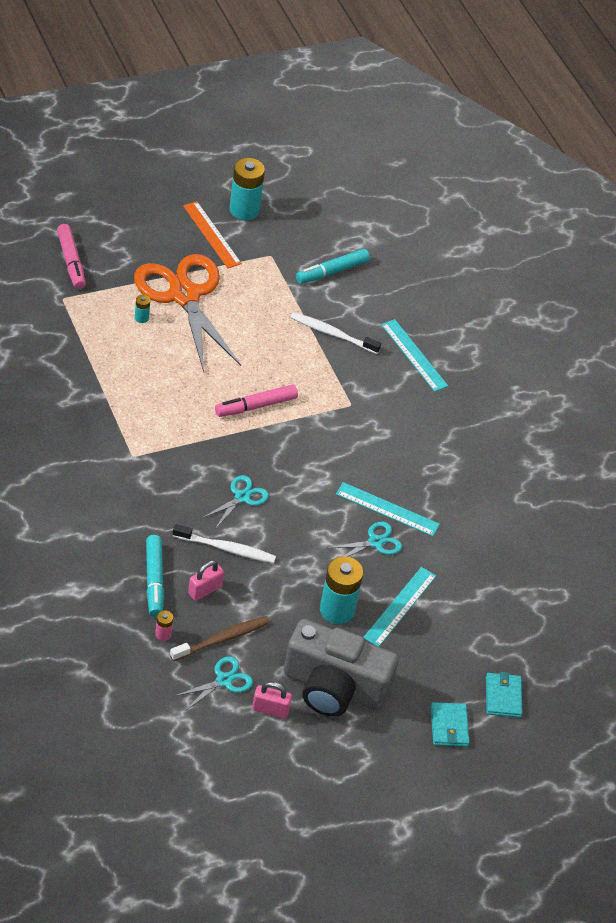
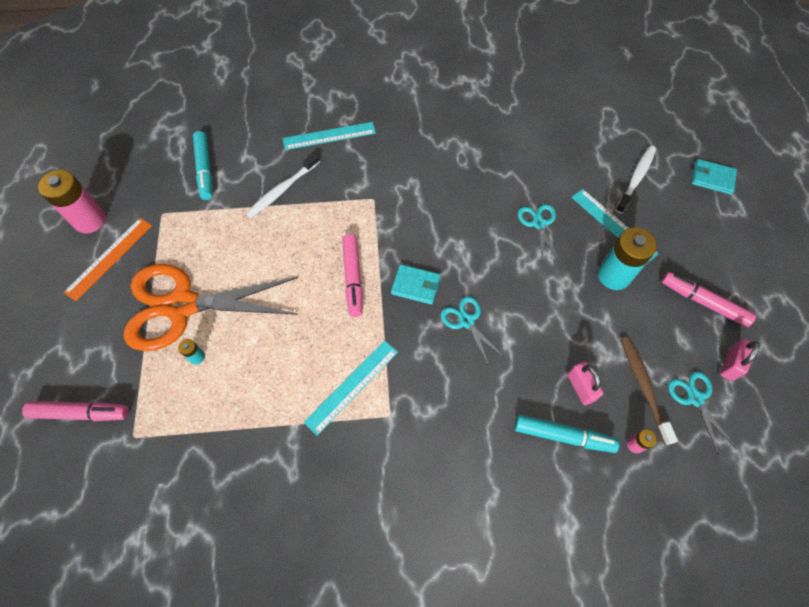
camera: 65 degrees left, 15 degrees up
white toothbrush [173,524,276,563] -> white toothbrush moved to [616,146,656,214]
orange ruler [183,201,242,268] -> orange ruler turned 45 degrees counterclockwise [63,218,152,301]
turquoise battery [230,158,265,220] -> pink battery [38,170,106,233]
grey camera [284,619,399,717] -> pink marker [662,272,756,327]
turquoise ruler [336,482,440,536] -> turquoise ruler moved to [303,340,398,435]
turquoise wallet [431,702,470,747] -> turquoise wallet moved to [391,264,441,305]

